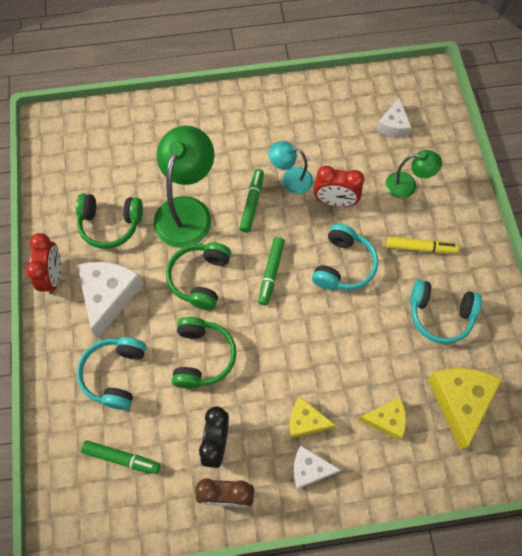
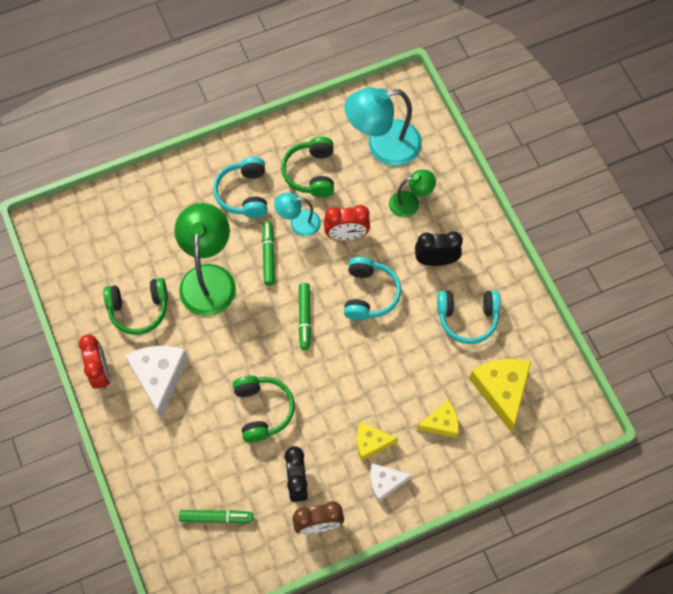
camera: 15 degrees left, 0 degrees up
turquoise headphones [77,337,146,410] -> turquoise headphones moved to [213,157,268,218]
green headphones [166,242,231,310] -> green headphones moved to [281,137,334,197]
white cheese [376,98,412,137] -> turquoise lamp [344,87,422,166]
yellow marker [386,237,459,254] -> black clock [415,231,463,266]

